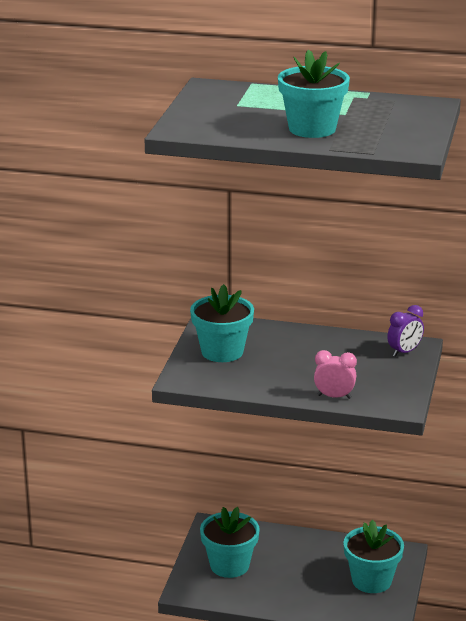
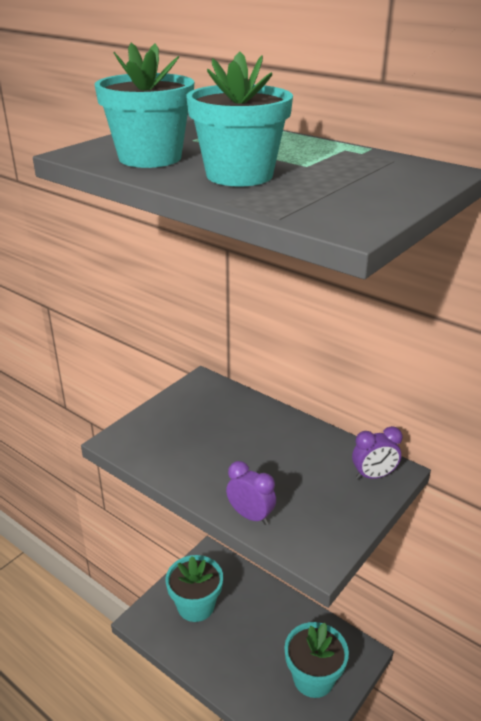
camera: 25 degrees right, 5 degrees up
turquoise flower pot [190,284,254,362] -> turquoise flower pot moved to [95,43,194,168]
pink clock [314,350,357,399] -> purple clock [226,461,276,525]

